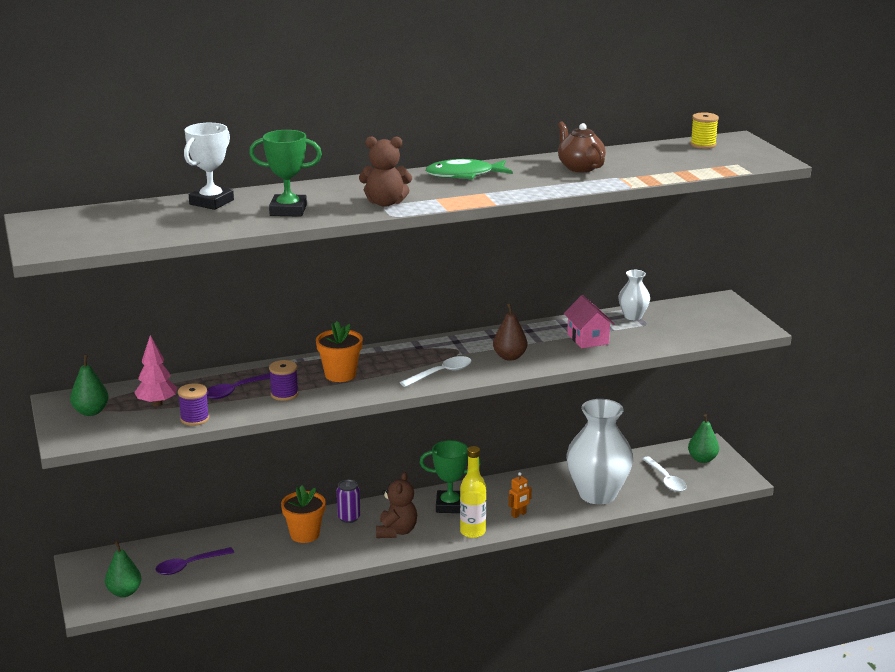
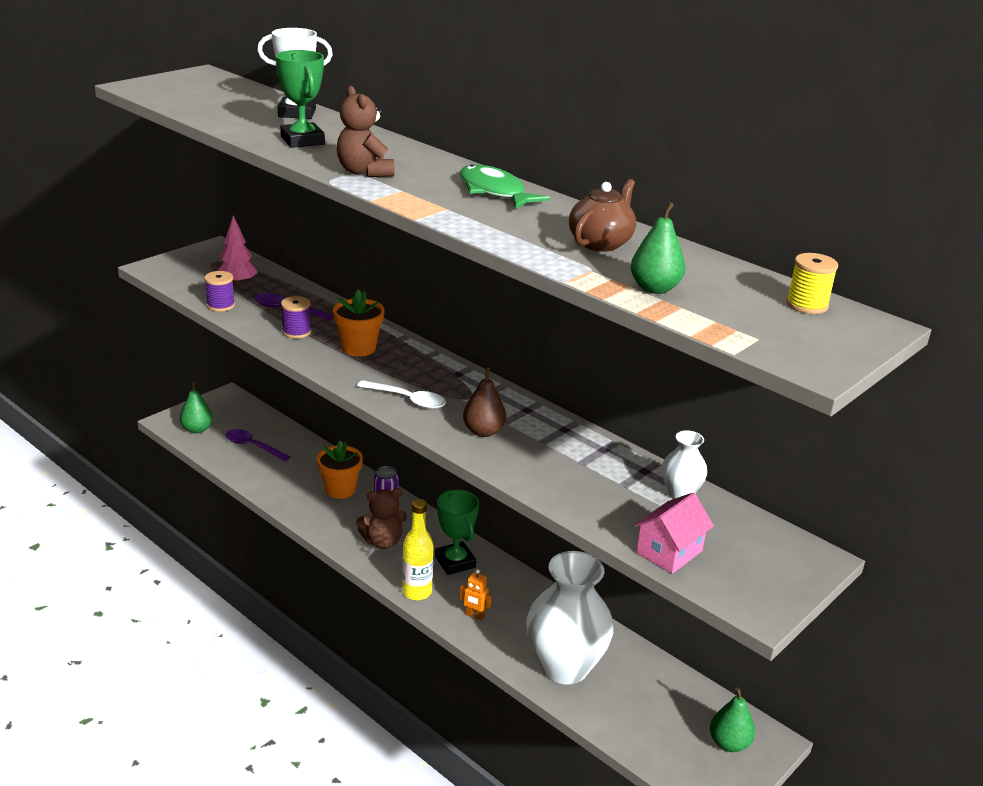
camera: 60 degrees right, 5 degrees up
green pear [70,355,109,416] -> green pear moved to [631,202,685,294]
pink house [564,295,614,348] -> pink house moved to [634,492,714,574]
white spoon [642,457,687,492] -> none

